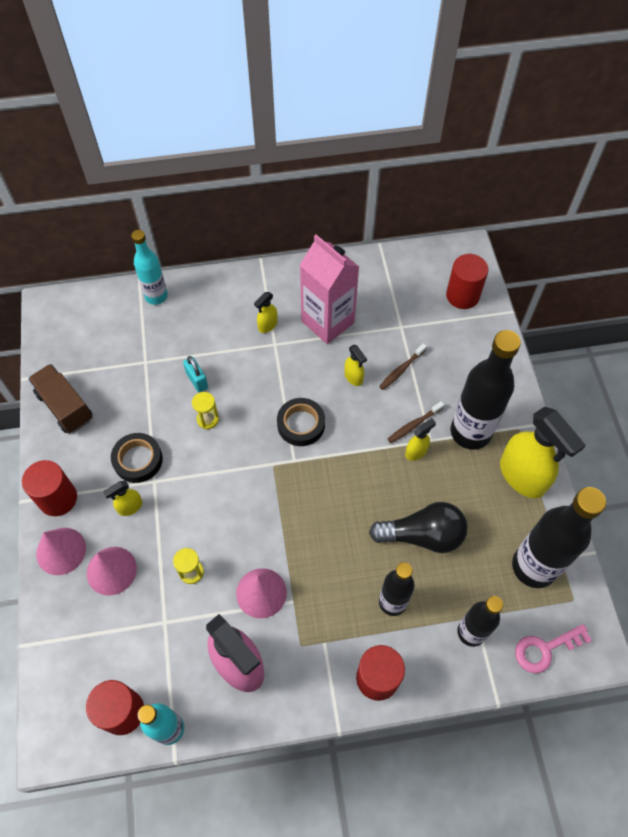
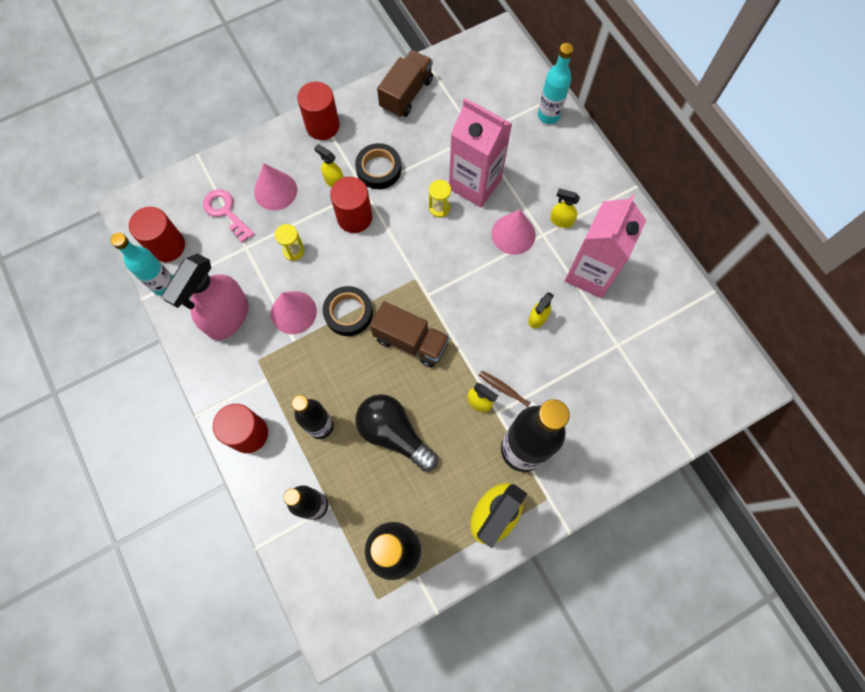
camera: 70 degrees right, 10 degrees up
pink cone [36,528,86,575] -> pink cone moved to [491,209,536,255]
turquoise padlock [183,356,208,392] -> pink carton [449,98,512,207]
black tape [277,398,325,446] -> black tape moved to [323,286,373,336]
black light bulb [369,502,468,553] -> black light bulb turned 150 degrees clockwise [355,394,438,472]
brown toothbrush [379,343,427,390] -> none
red cylinder [446,254,488,309] -> red cylinder moved to [330,177,372,233]
pink key [515,624,592,674] -> pink key moved to [203,189,254,243]
none -> brown truck [370,301,450,368]

